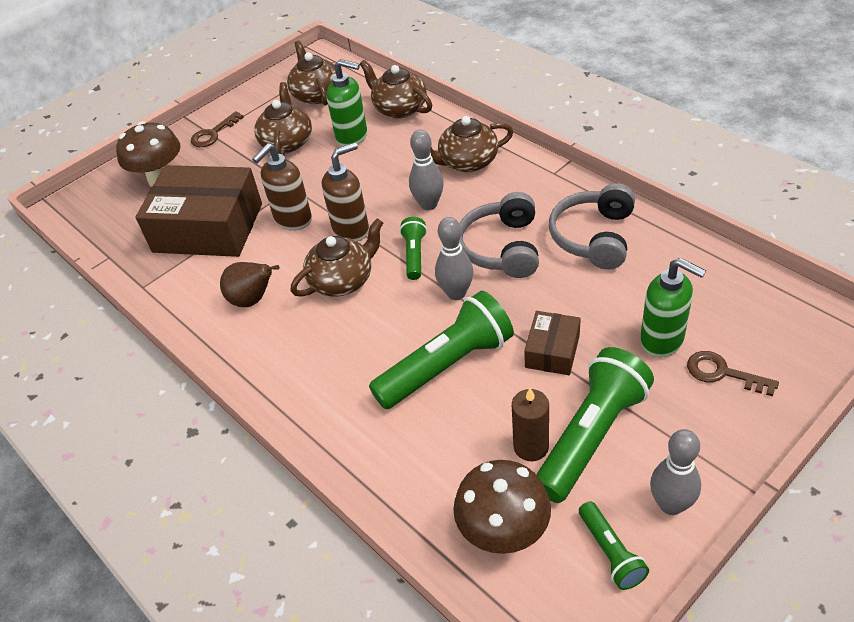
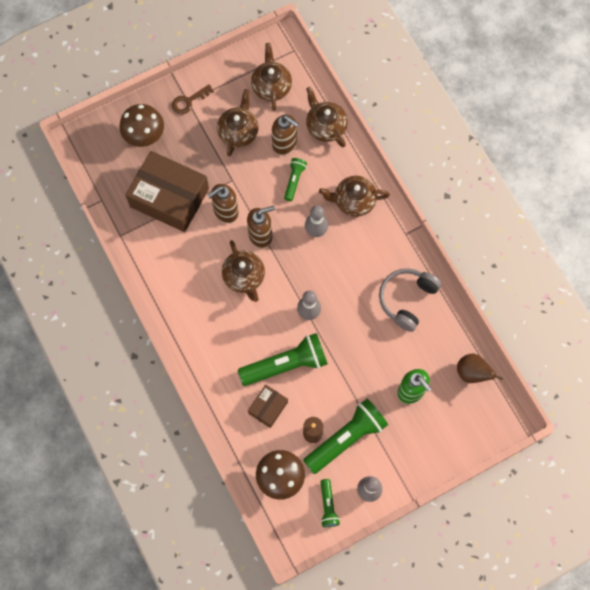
camera: 10 degrees right, 25 degrees up
brown pear [220,262,280,307] -> brown pear moved to [457,354,503,383]
brown teapot [291,218,383,297] -> brown teapot turned 90 degrees clockwise [222,240,265,302]
green soap dispenser [326,59,367,147] -> brown soap dispenser [272,114,299,155]
green flashlight [400,217,427,280] -> green flashlight moved to [284,158,307,201]
grey headphones [459,192,539,278] -> none
brown box [524,311,581,375] -> brown box moved to [248,385,288,428]
brown key [687,351,779,397] -> none

